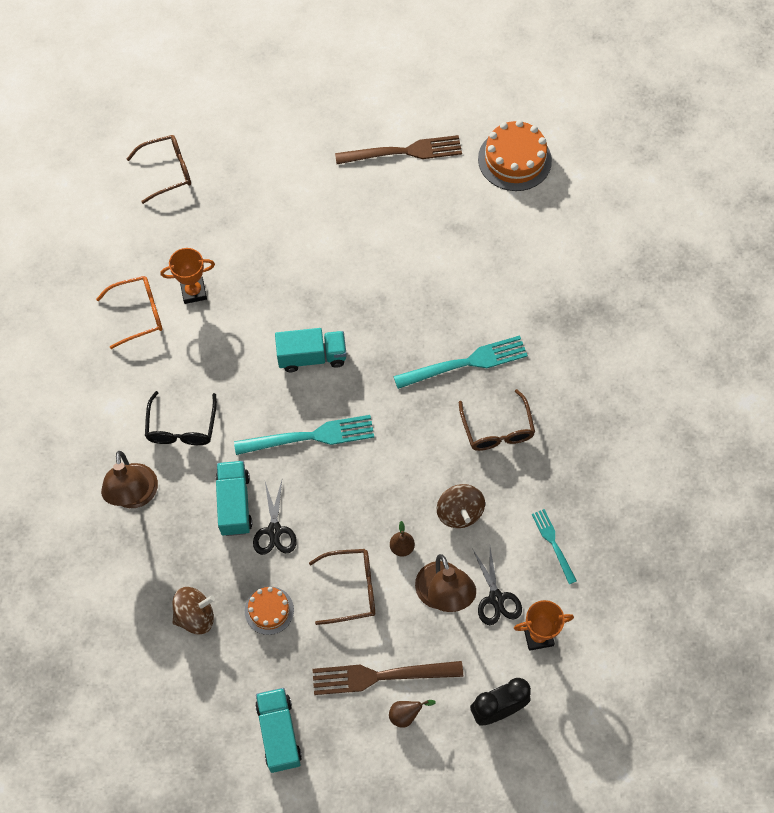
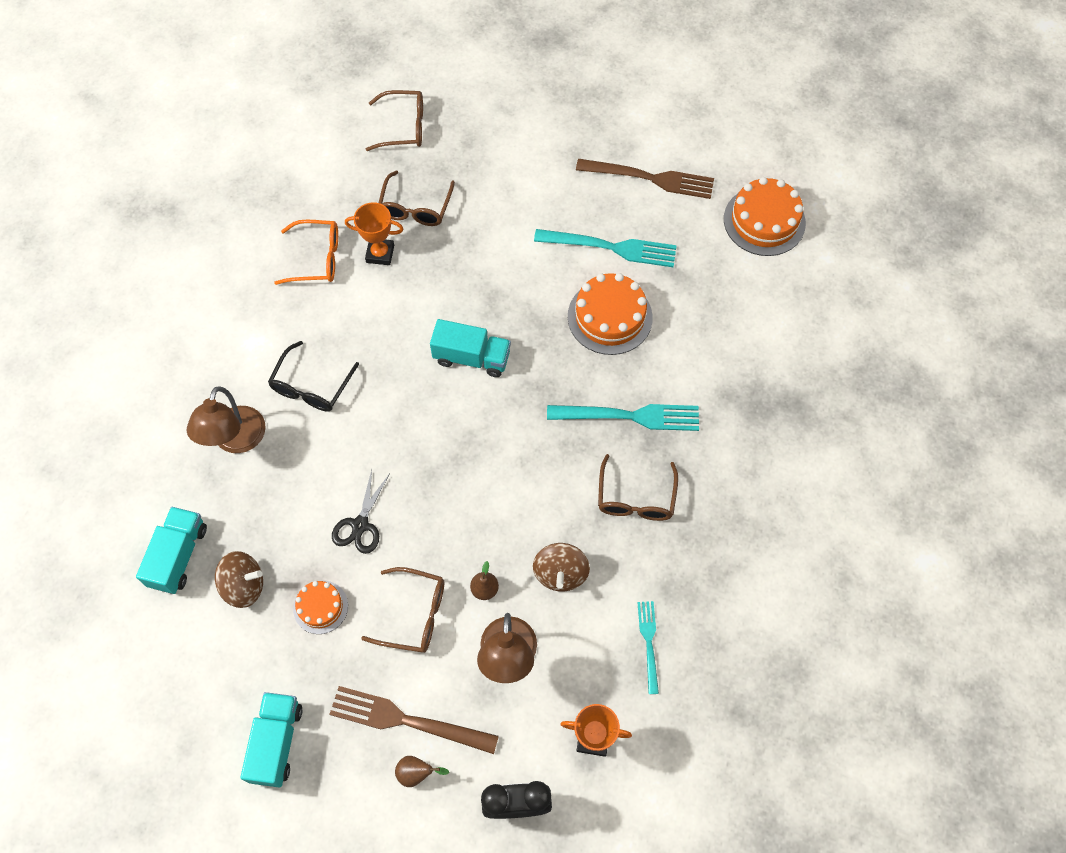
camera: 20 degrees right, 0 degrees up
turquoise truck [216,461,252,536] -> turquoise truck moved to [136,507,207,594]
turquoise fork [234,415,374,455] -> turquoise fork moved to [534,229,677,267]
black scissors [472,548,522,625] -> none
none -> brown glasses [378,171,455,226]
none -> orange cake [568,273,653,355]

